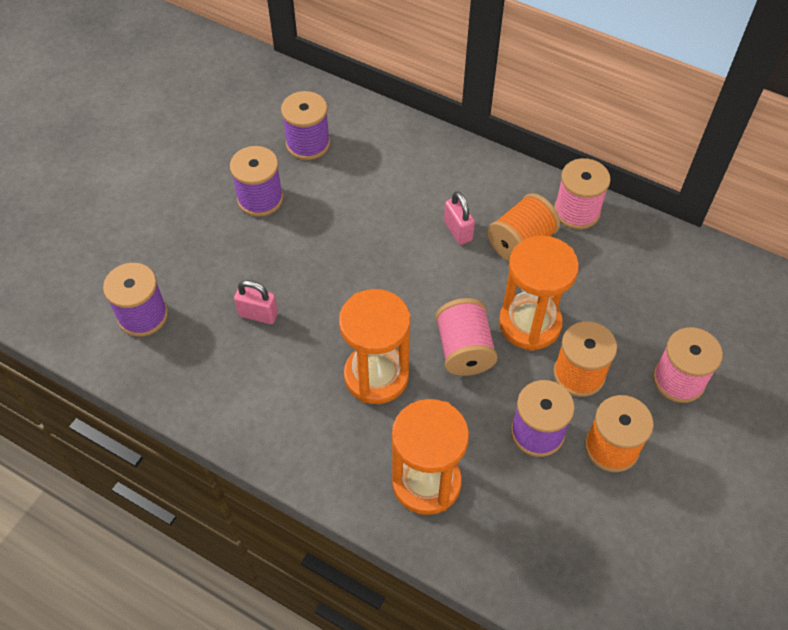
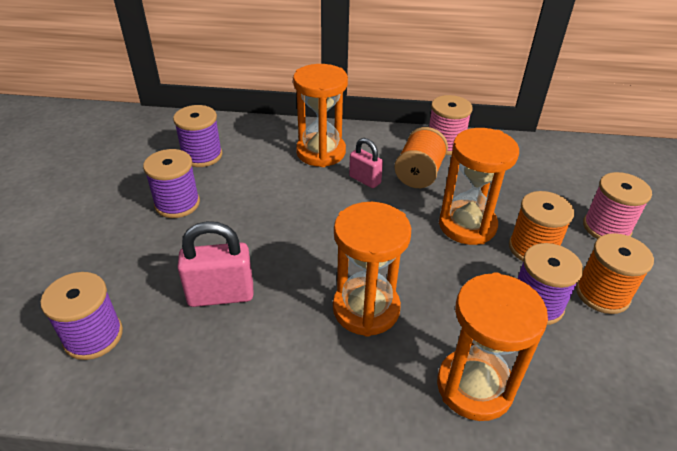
camera: 25 degrees left, 15 degrees down
pink padlock [234,280,278,324] -> pink padlock [177,221,254,307], size x1.60
pink spool [435,298,498,376] -> none
none -> orange hourglass [293,64,348,167]

